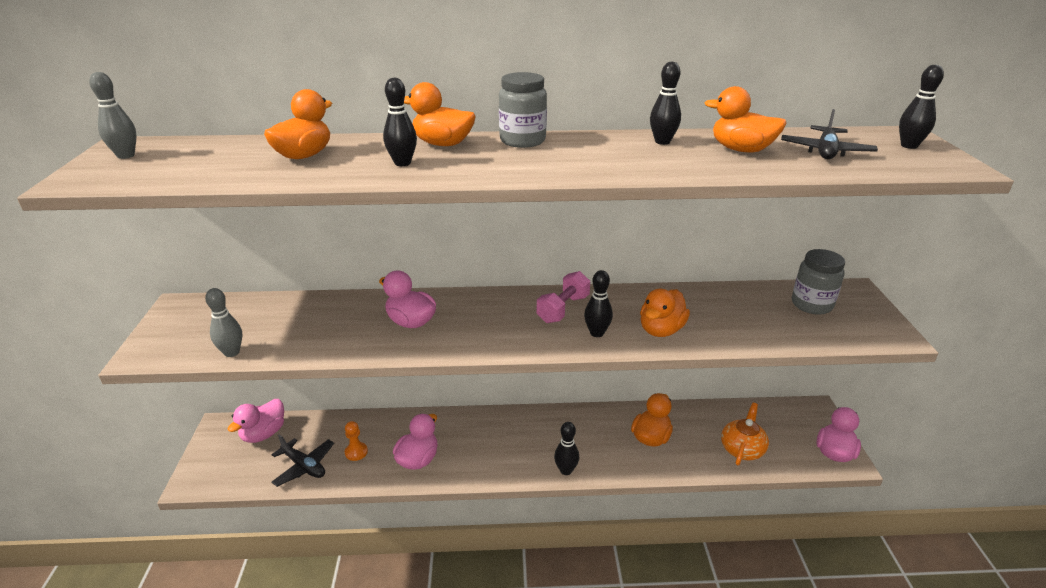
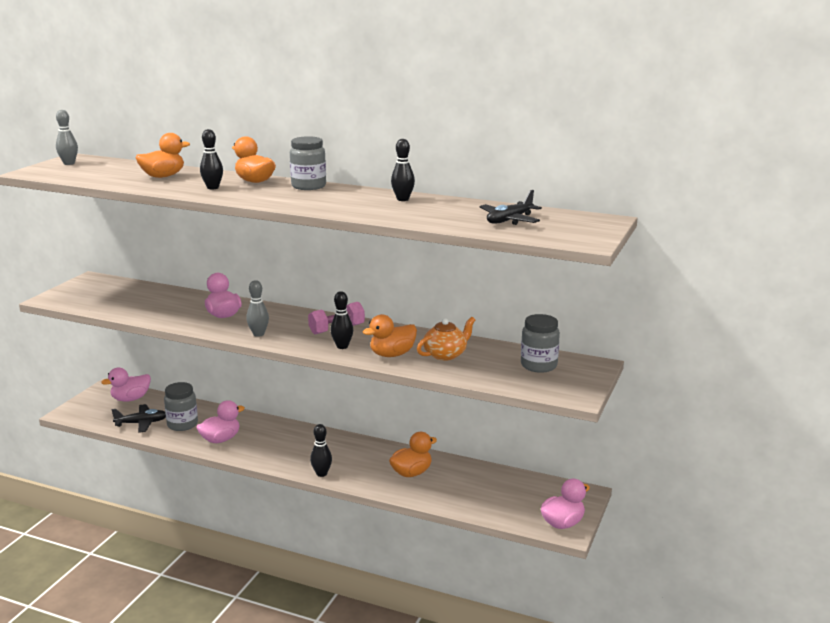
camera: 25 degrees right, 10 degrees down
grey bowling pin [205,288,242,357] -> grey bowling pin moved to [246,280,269,337]
black plane [271,434,334,487] -> black plane turned 75 degrees counterclockwise [111,404,166,433]
orange pawn [345,421,368,461] -> grey jar [164,382,198,431]
orange duck [705,86,787,152] -> none
orange teapot [721,403,769,465] -> orange teapot moved to [417,317,475,361]
black bowling pin [899,65,944,149] -> none

